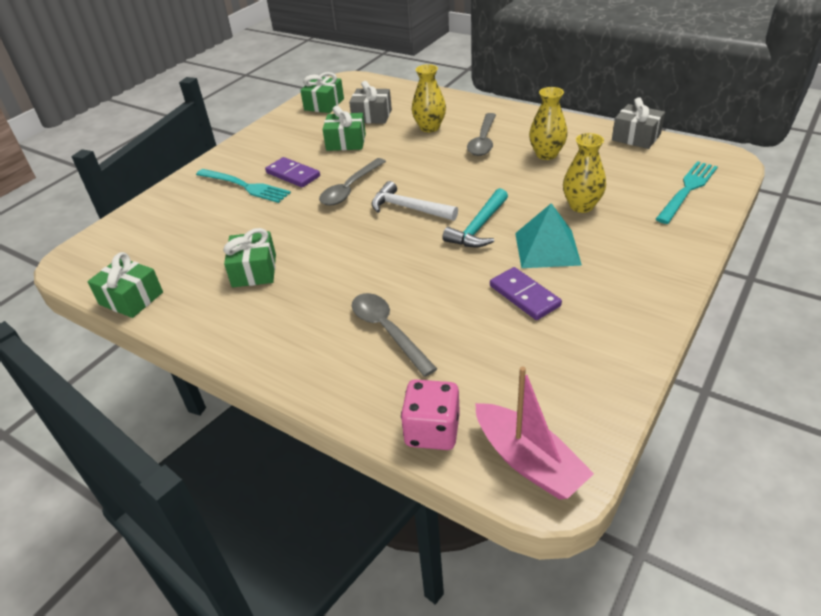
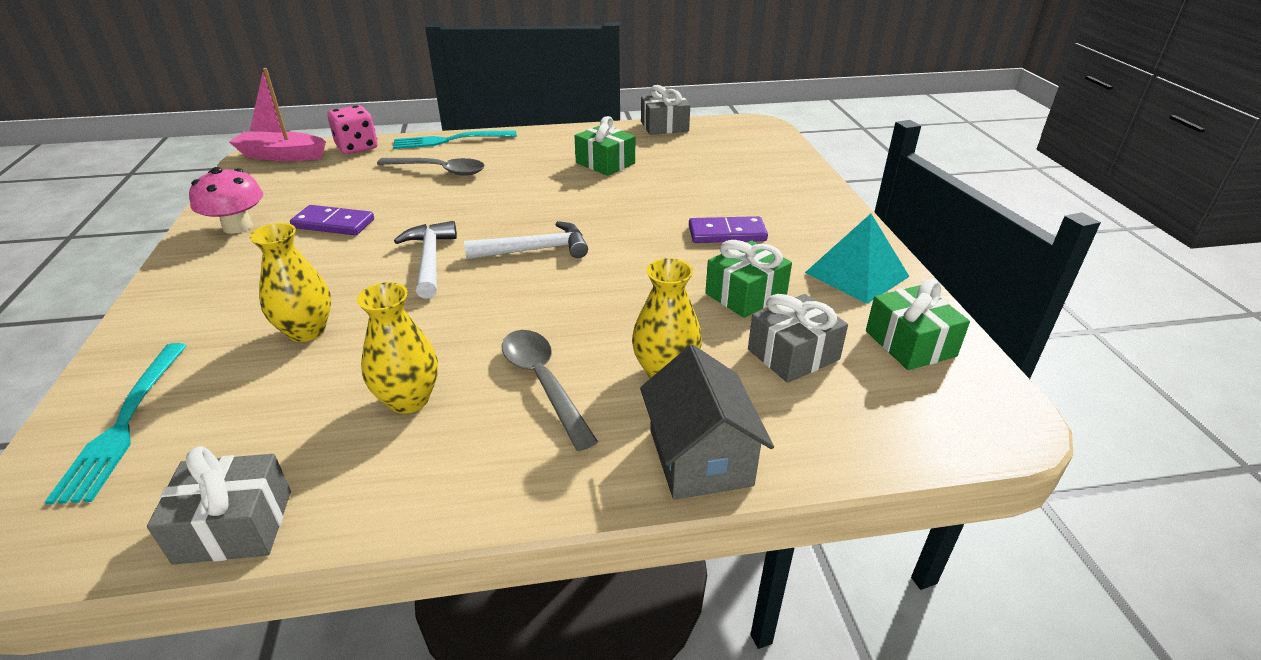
camera: 135 degrees right, 5 degrees down
green gift [87,252,163,318] -> grey gift [641,85,690,135]
turquoise fork [196,169,291,203] -> turquoise fork moved to [393,130,517,149]
grey spoon [319,158,386,206] -> none
turquoise hammer [442,188,508,248] -> white hammer [394,221,457,299]
turquoise pyramid [515,203,582,268] -> turquoise pyramid moved to [805,214,910,304]
none -> pink mushroom [189,167,263,234]
none -> grey house [640,345,774,500]

